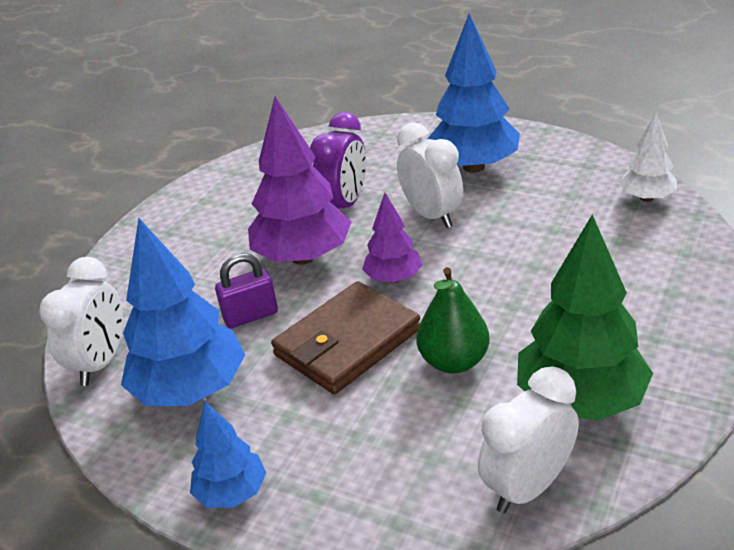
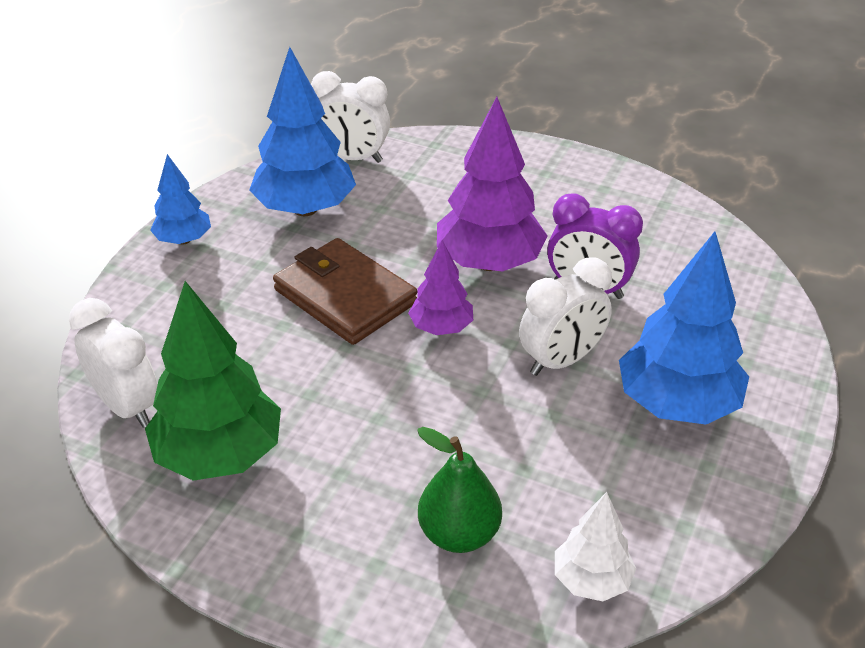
camera: 85 degrees right, 5 degrees up
purple padlock [215,253,278,328] -> none
green pear [416,267,489,373] -> green pear moved to [417,427,502,553]

